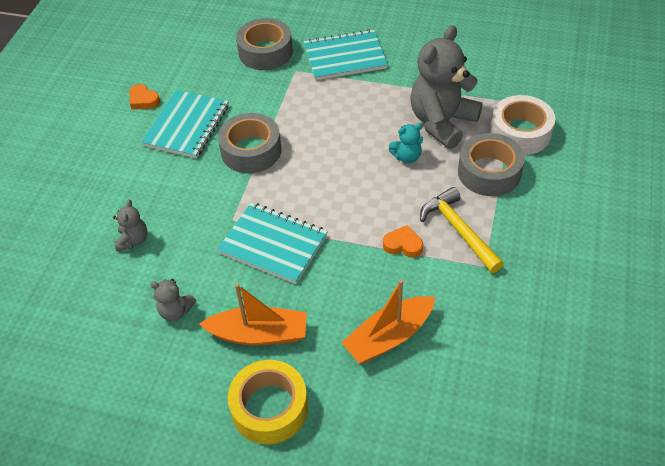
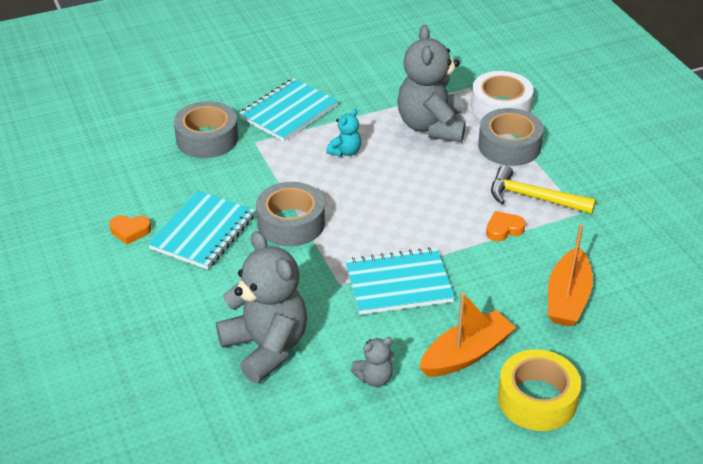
camera: 40 degrees left, 10 degrees down
grey teddy bear [113,199,147,251] -> grey teddy bear [216,231,307,383], size x2.21
turquoise notebook [141,90,229,158] -> turquoise notebook turned 45 degrees clockwise [148,190,255,270]
turquoise teddy bear [389,123,423,163] -> turquoise teddy bear moved to [326,109,361,157]

